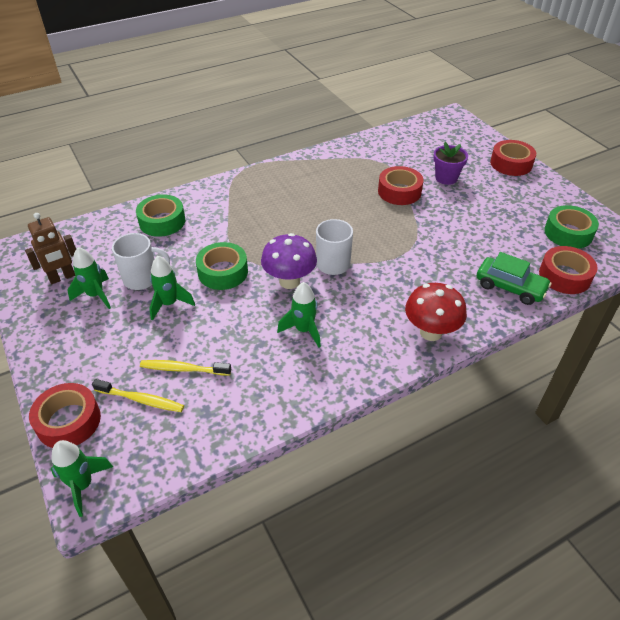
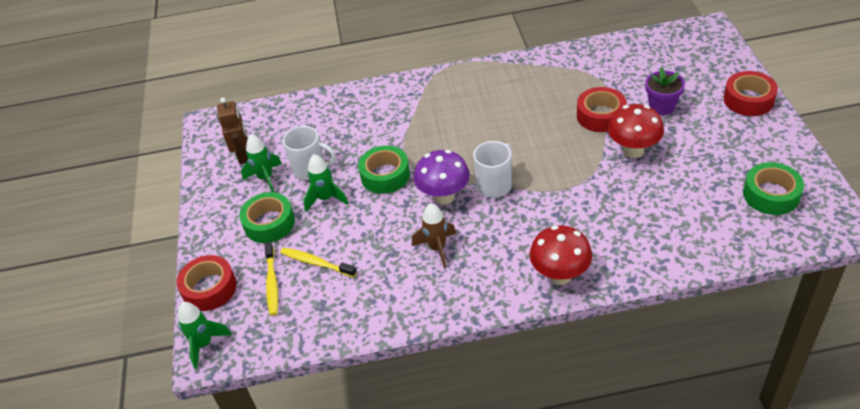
camera: 25 degrees right, 0 degrees up
brown robot [25,213,76,284] -> brown robot turned 90 degrees counterclockwise [217,98,248,164]
yellow toothbrush [92,379,184,412] -> yellow toothbrush turned 45 degrees clockwise [265,242,278,316]
green tape [136,194,185,237] -> green tape moved to [239,192,295,243]
green rocket [277,282,321,348] -> brown rocket [412,203,456,268]
green car [477,252,552,305] -> none
red tape [539,246,598,294] -> none
none -> red mushroom [608,104,664,158]

